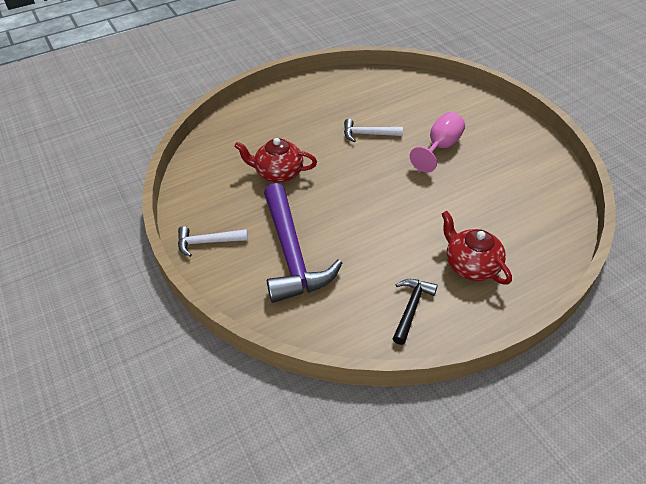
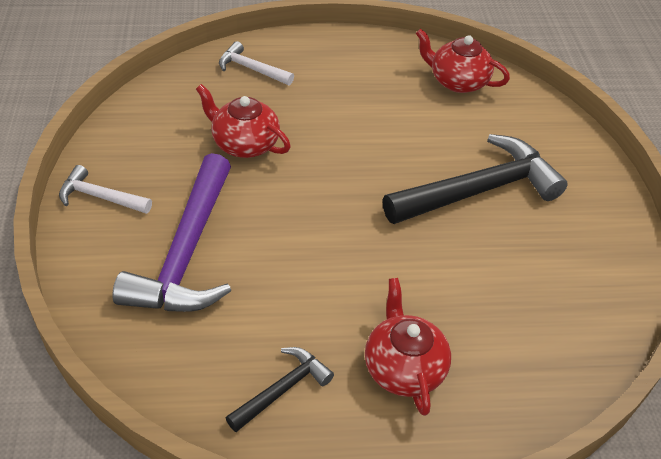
camera: 20 degrees right, 0 degrees up
white hammer [344,119,403,142] -> white hammer moved to [219,41,294,85]
pink goblet [410,112,465,172] -> black hammer [382,134,568,224]
none -> red teapot [416,29,510,93]

